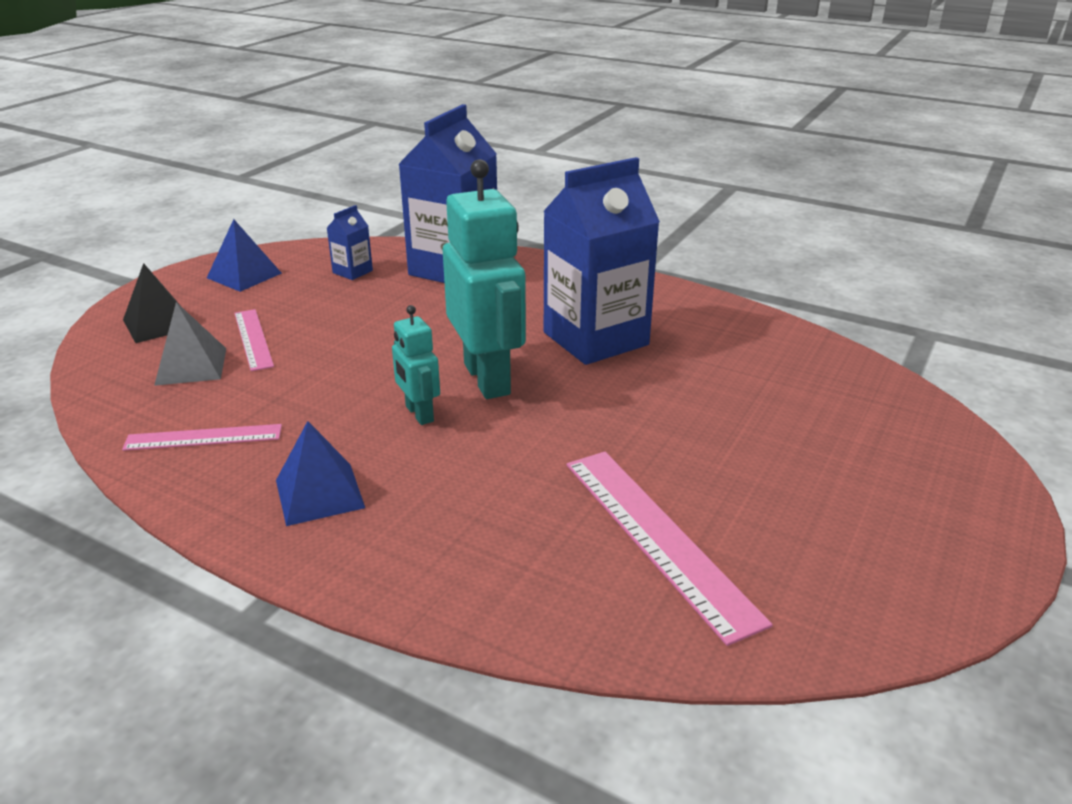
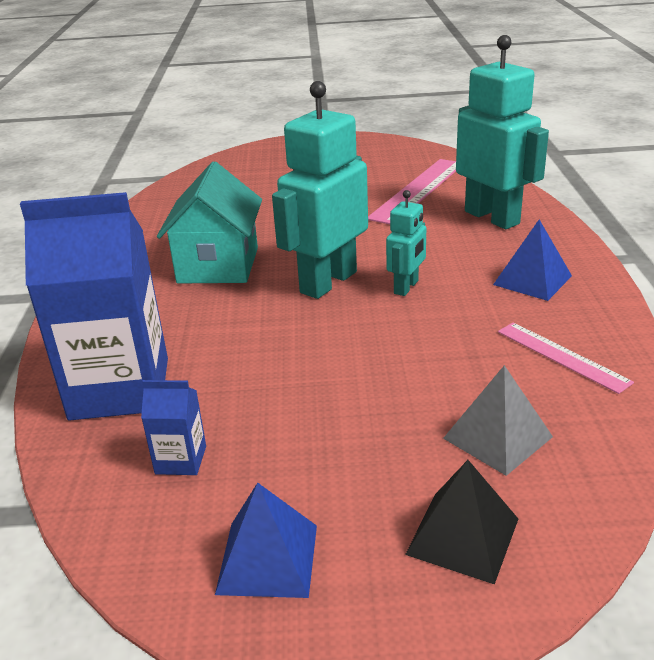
camera: 120 degrees left, 0 degrees up
pink ruler [235,309,274,371] -> none
blue carton [543,157,660,365] -> turquoise house [157,161,262,284]
none -> turquoise robot [456,35,549,229]

